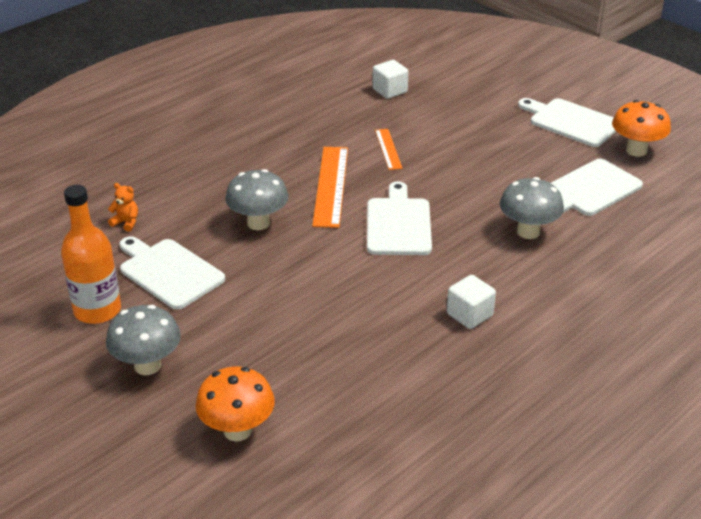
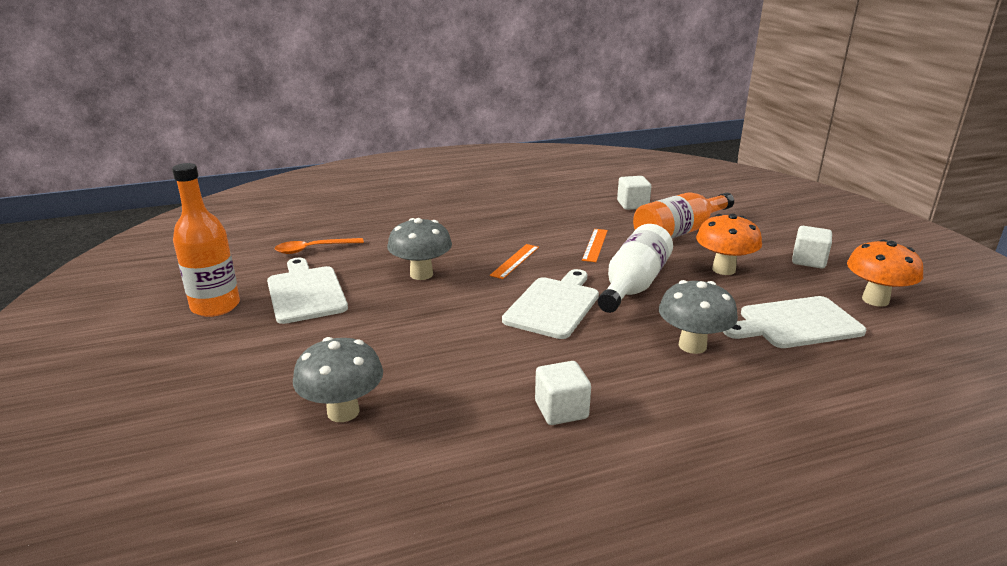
camera: 25 degrees right, 10 degrees down
grey mushroom [106,305,181,375] -> grey mushroom moved to [293,337,383,422]
orange teddy bear [108,183,138,232] -> orange spoon [275,238,364,254]
orange mushroom [195,367,275,441] -> orange mushroom moved to [696,214,762,275]
orange ruler [312,147,348,228] -> orange ruler [490,244,539,279], size x0.56
white cutting board [518,98,616,147] -> white cube [792,226,832,269]
none -> white bottle [598,224,673,313]
none -> orange bottle [633,192,734,238]

